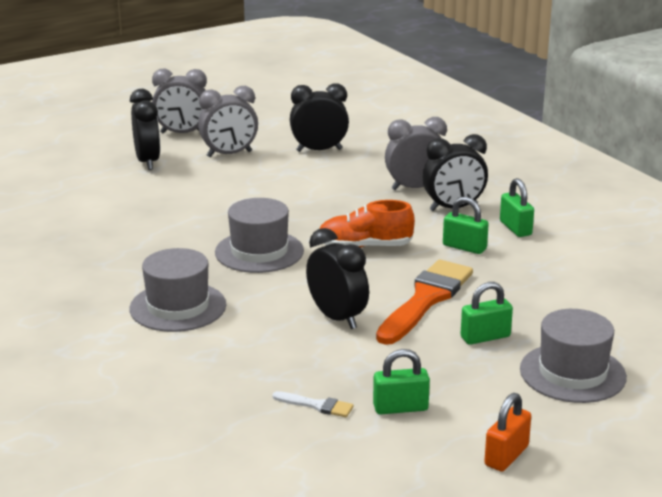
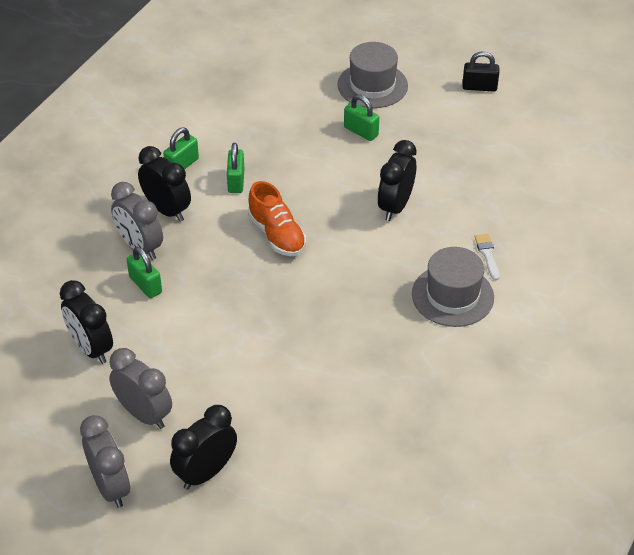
camera: 120 degrees left, 20 degrees up
grey hat [215,198,304,273] -> none
white brush [272,391,354,417] -> white brush moved to [475,234,499,280]
green padlock [373,349,430,414] -> green padlock moved to [127,247,162,298]
orange brush [376,259,473,345] -> none
orange padlock [484,393,531,471] -> black padlock [462,51,499,92]

